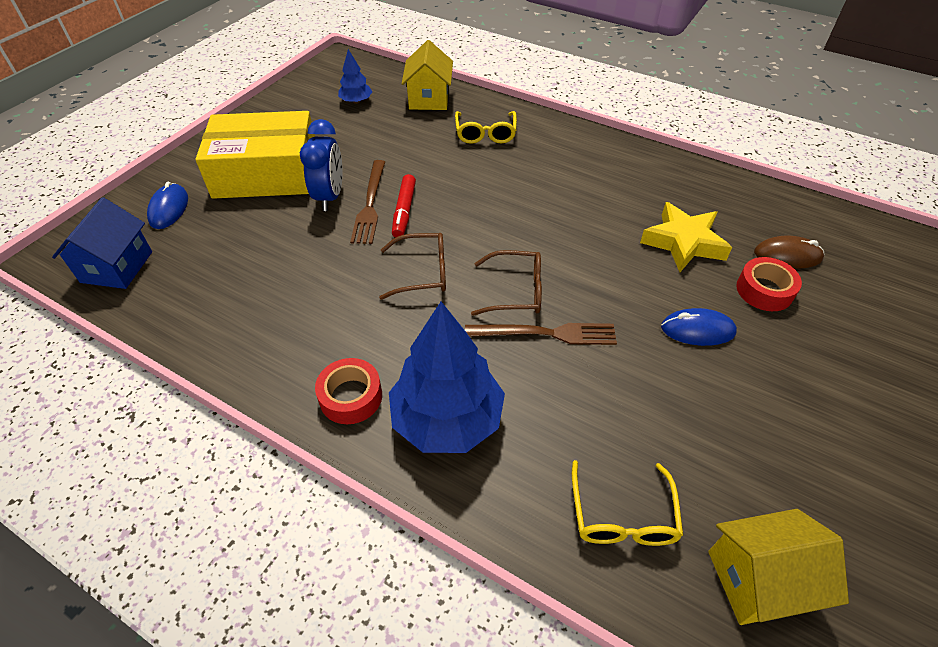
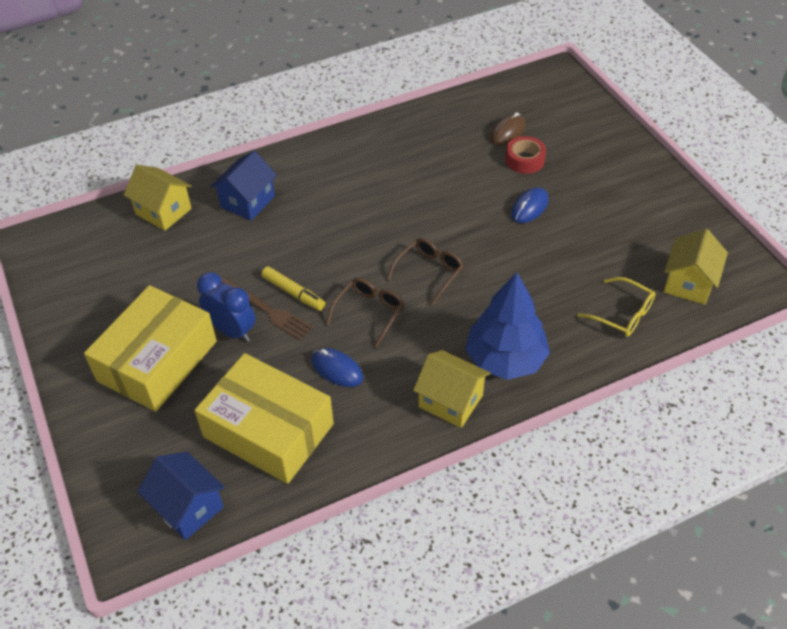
camera: 55 degrees left, 0 degrees up
blue mouse [147,182,188,229] -> blue mouse moved to [312,348,363,387]
red tape [315,358,382,424] -> yellow house [413,350,490,428]
blue tree [338,49,372,104] -> none
red marker [392,174,416,238] -> yellow marker [261,266,326,311]
yellow glasses [455,111,517,144] -> blue house [211,151,277,221]
brown fork [465,323,617,345] -> none
yellow star [640,202,732,272] -> none
none -> yellow box [194,353,334,484]

